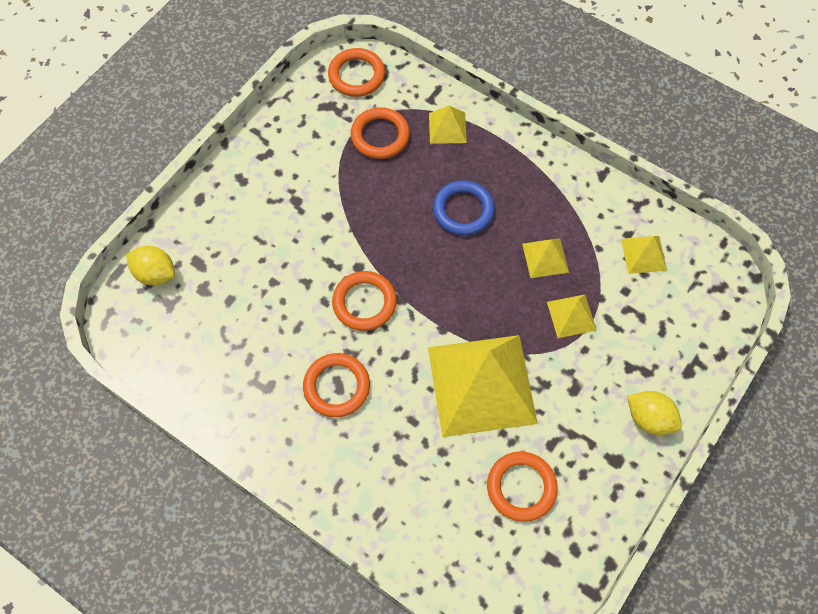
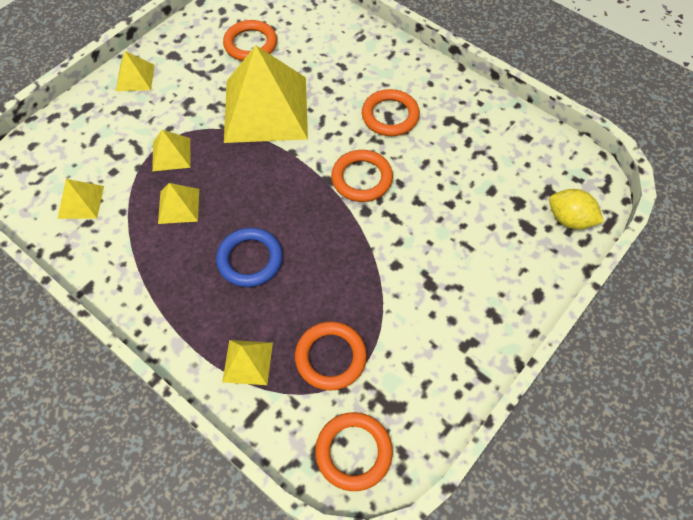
camera: 175 degrees left, 5 degrees down
yellow lemon [627,391,682,435] -> yellow pyramid [116,51,154,91]

